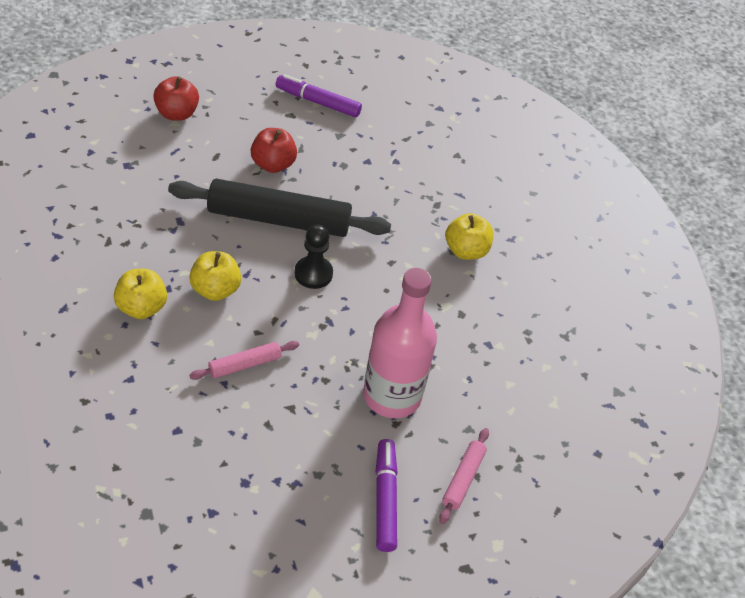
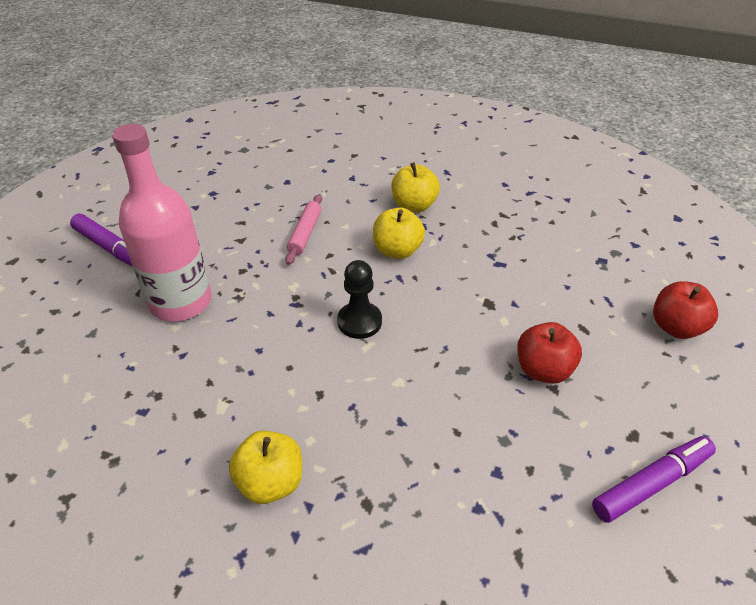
camera: 135 degrees right, 5 degrees down
black rolling pin [168,179,391,237] -> none
pink rolling pin [439,428,489,524] -> none

